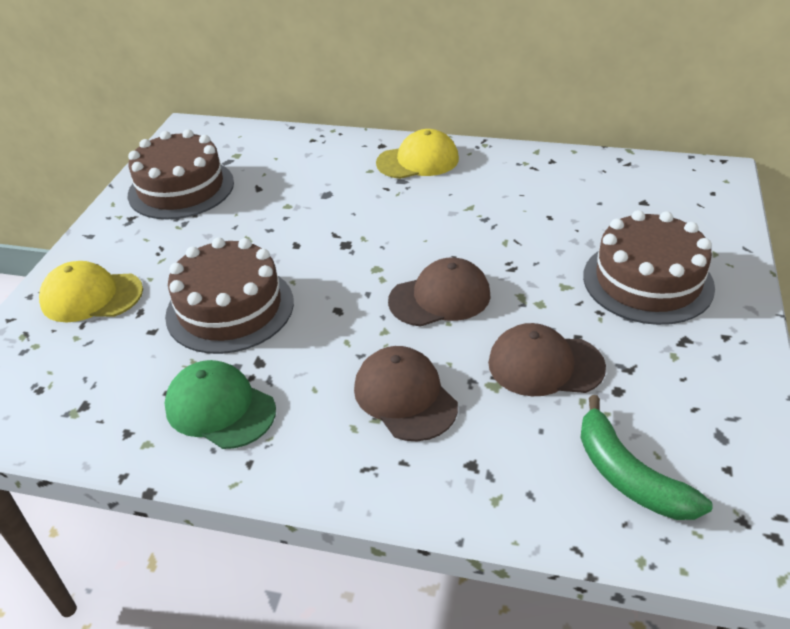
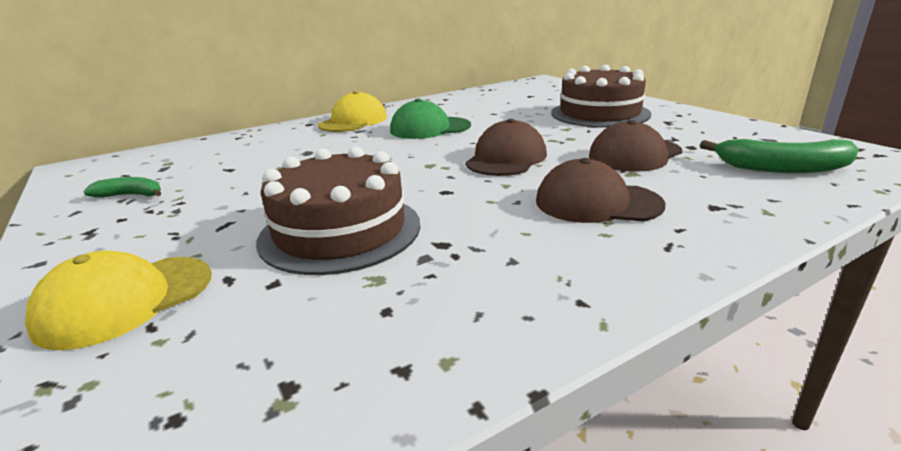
camera: 45 degrees left, 15 degrees down
brown cake [128,129,234,219] -> green banana [83,177,161,198]
green cap [164,360,276,449] -> green cap moved to [390,99,471,139]

